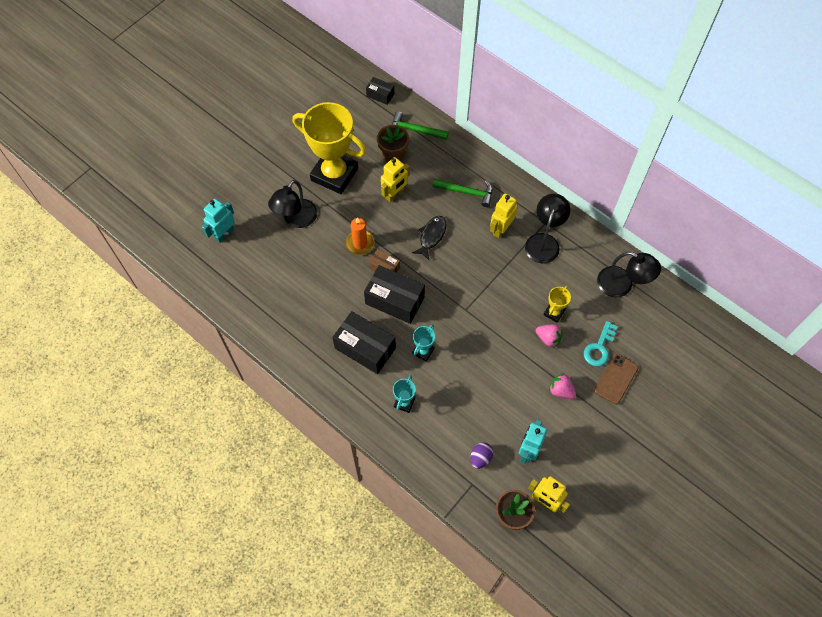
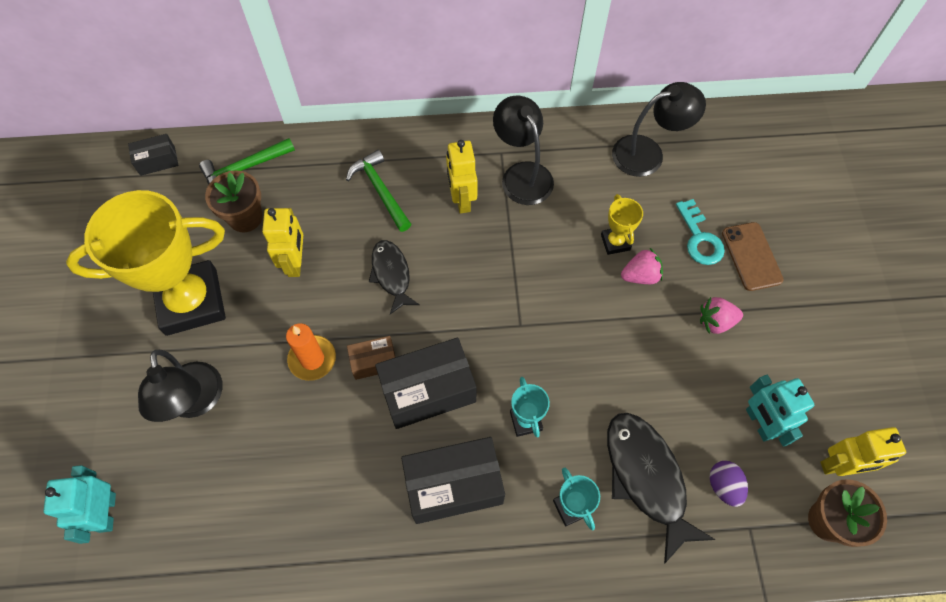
camera: 45 degrees left, 0 degrees up
green hammer [433,179,493,207] -> green hammer turned 90 degrees counterclockwise [346,150,411,232]
none -> black fish [607,413,716,564]

